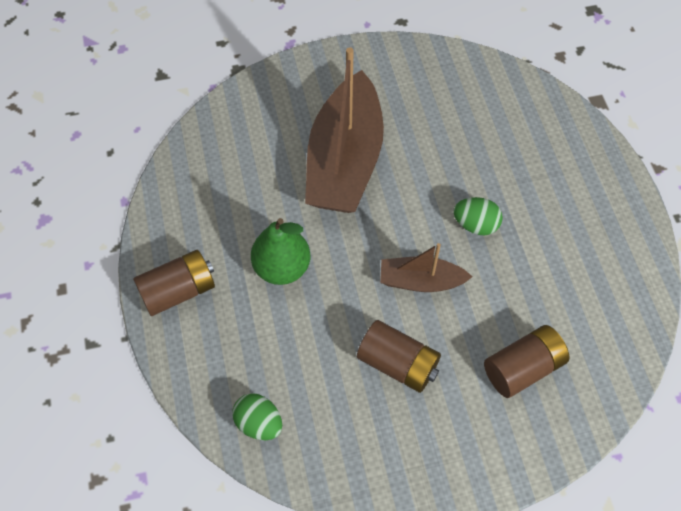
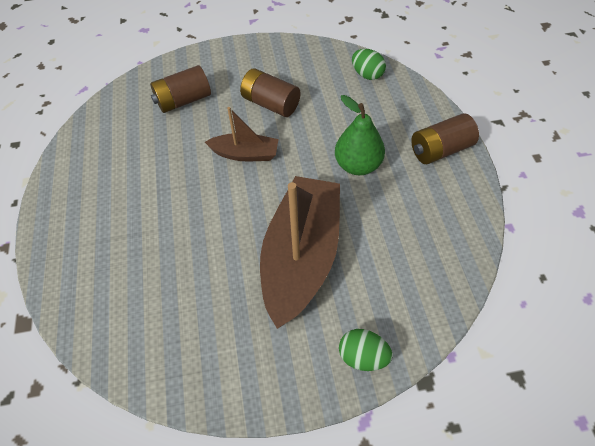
camera: 175 degrees left, 5 degrees down
green egg [453,197,503,235] -> green egg moved to [339,329,392,371]

